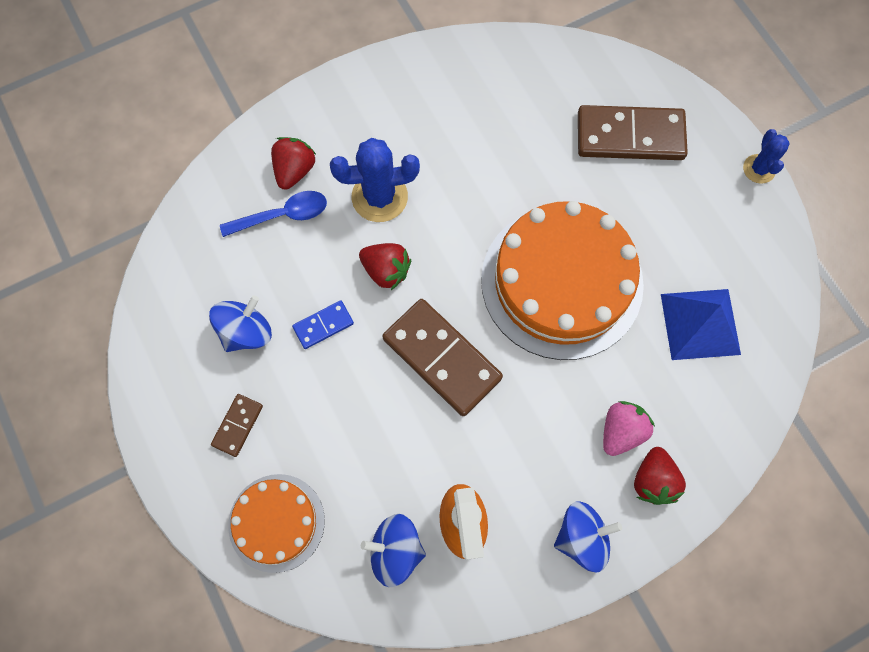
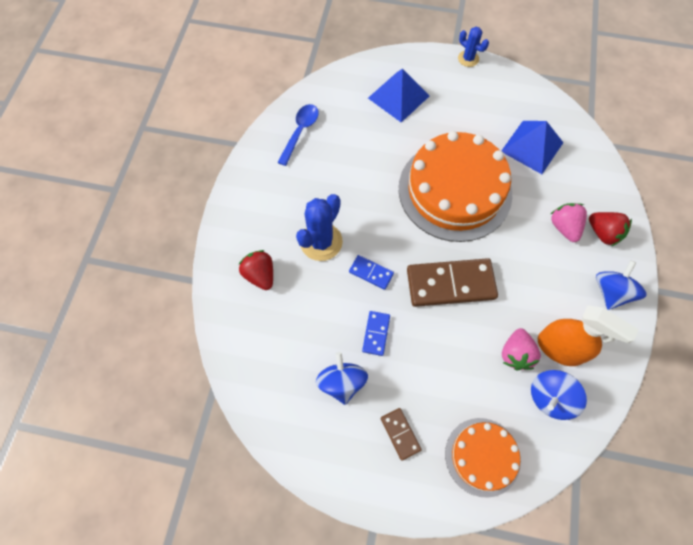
camera: 50 degrees left, 5 degrees down
blue spoon [220,191,327,237] -> blue spoon moved to [277,104,319,166]
red strawberry [359,243,411,290] -> blue domino [349,255,394,290]
brown domino [578,105,688,160] -> blue pyramid [368,69,429,123]
none -> pink strawberry [502,328,541,370]

